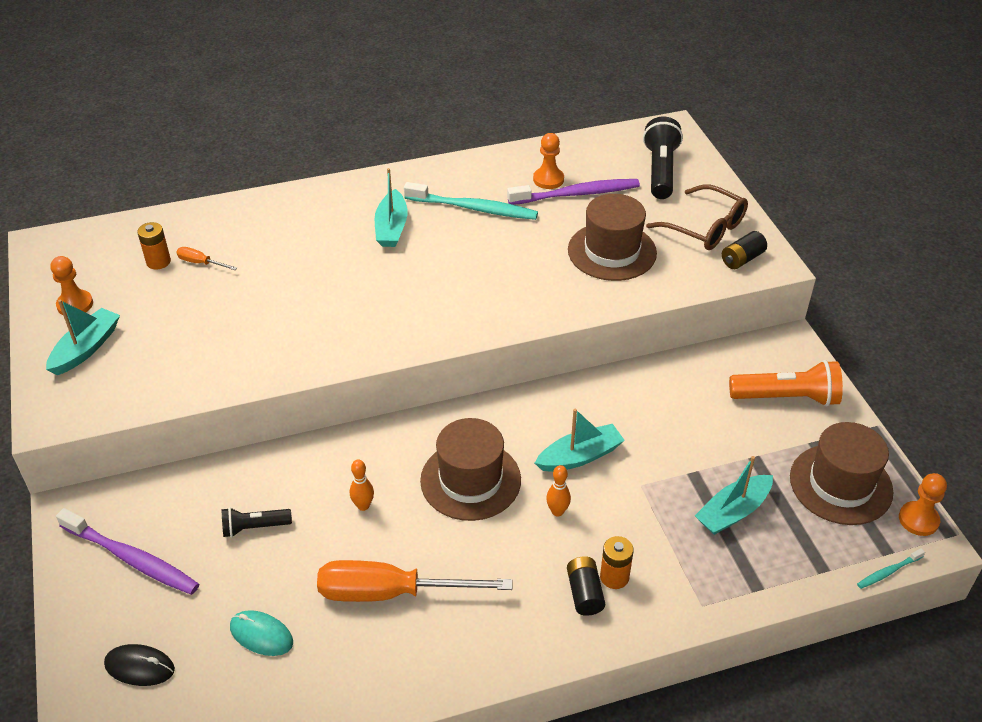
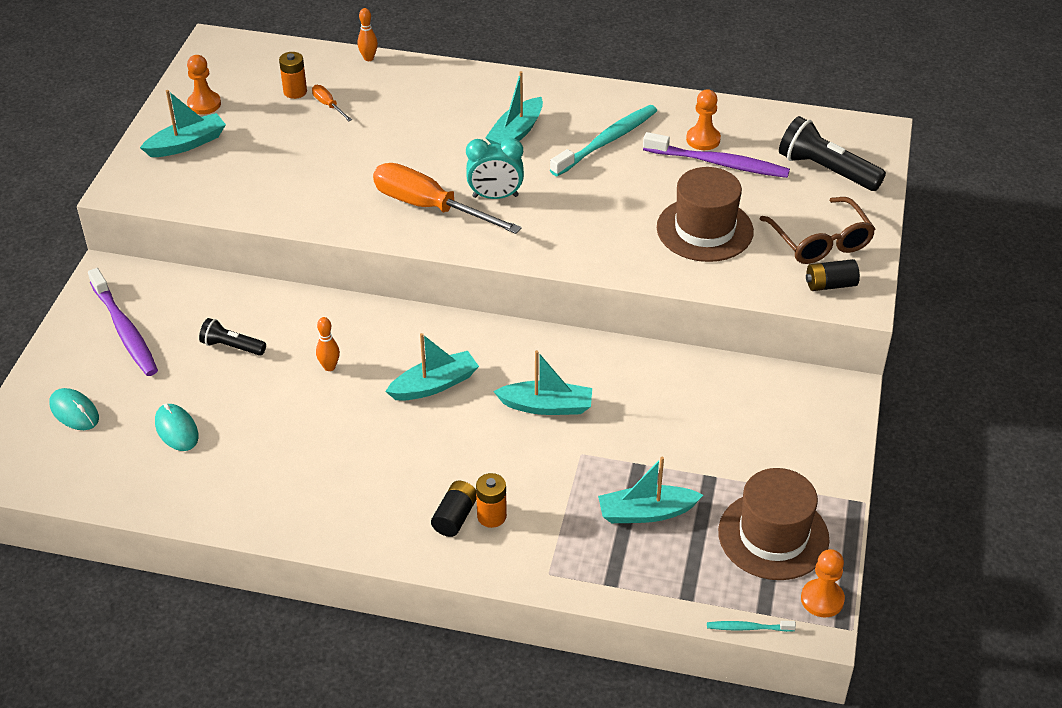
camera: 30 degrees right, 0 degrees up
black mouse [104,644,175,686] -> turquoise mouse [50,388,99,430]
orange screwdriver [317,560,513,602] -> orange screwdriver moved to [373,163,522,234]
turquoise toothbrush [404,182,538,220] -> turquoise toothbrush turned 90 degrees counterclockwise [550,105,657,176]
brown hat [420,418,521,521] -> turquoise boat [385,333,479,401]
orange bowling pin [546,465,571,517] -> orange bowling pin moved to [357,8,378,61]
black flashlight [643,117,683,199] -> black flashlight turned 90 degrees counterclockwise [779,116,886,191]
orange flashlight [729,360,843,406] -> none
none -> turquoise clock [466,138,524,199]

